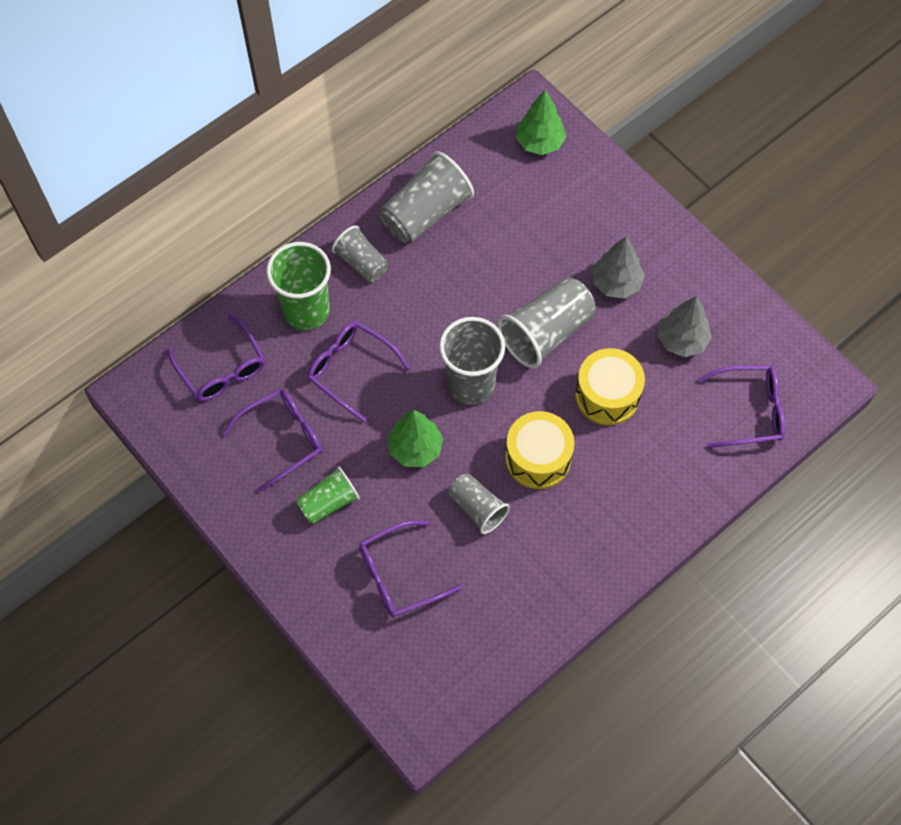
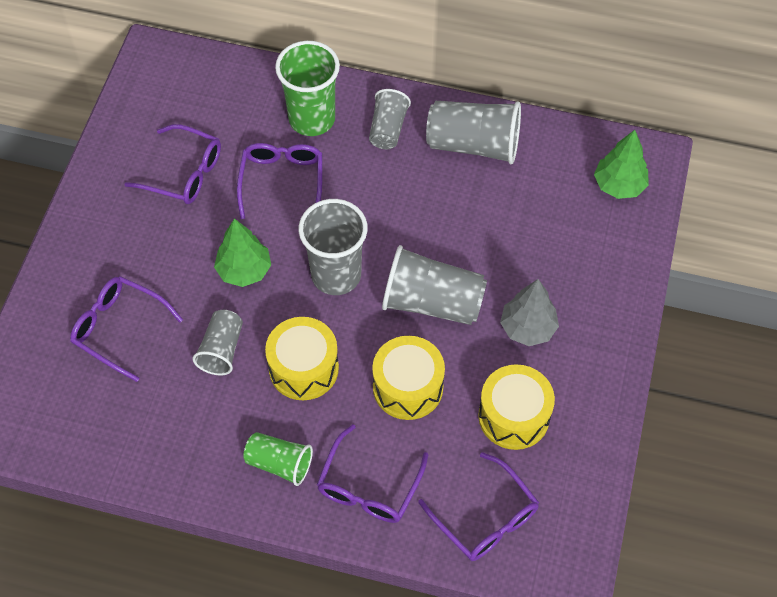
camera: 55 degrees right, 5 degrees down
purple glasses [167,315,265,401] -> purple glasses moved to [317,424,428,523]
green cup [296,466,360,524] -> green cup moved to [243,432,313,486]
grey tree [657,296,712,357] -> yellow drum [478,364,555,450]

